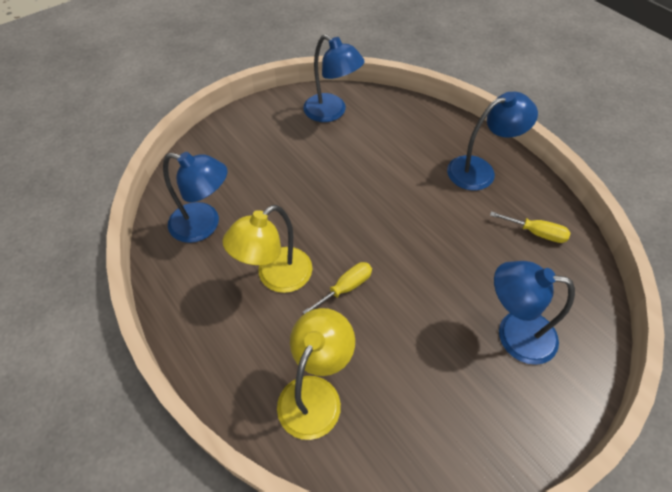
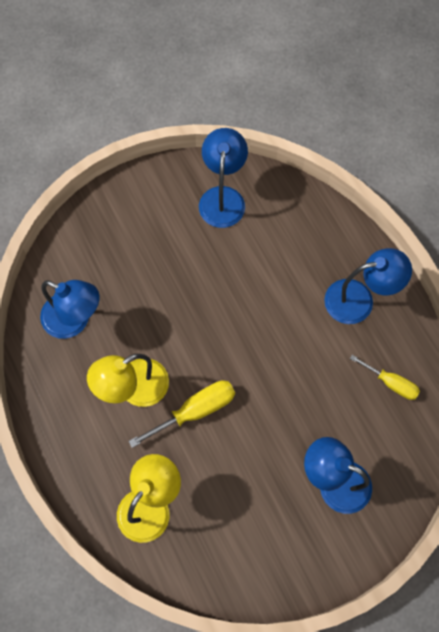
camera: 10 degrees right, 15 degrees up
blue lamp [303,34,365,122] -> blue lamp turned 135 degrees counterclockwise [199,128,248,228]
yellow screwdriver [303,262,372,314] -> yellow screwdriver [128,380,235,448], size x1.50

